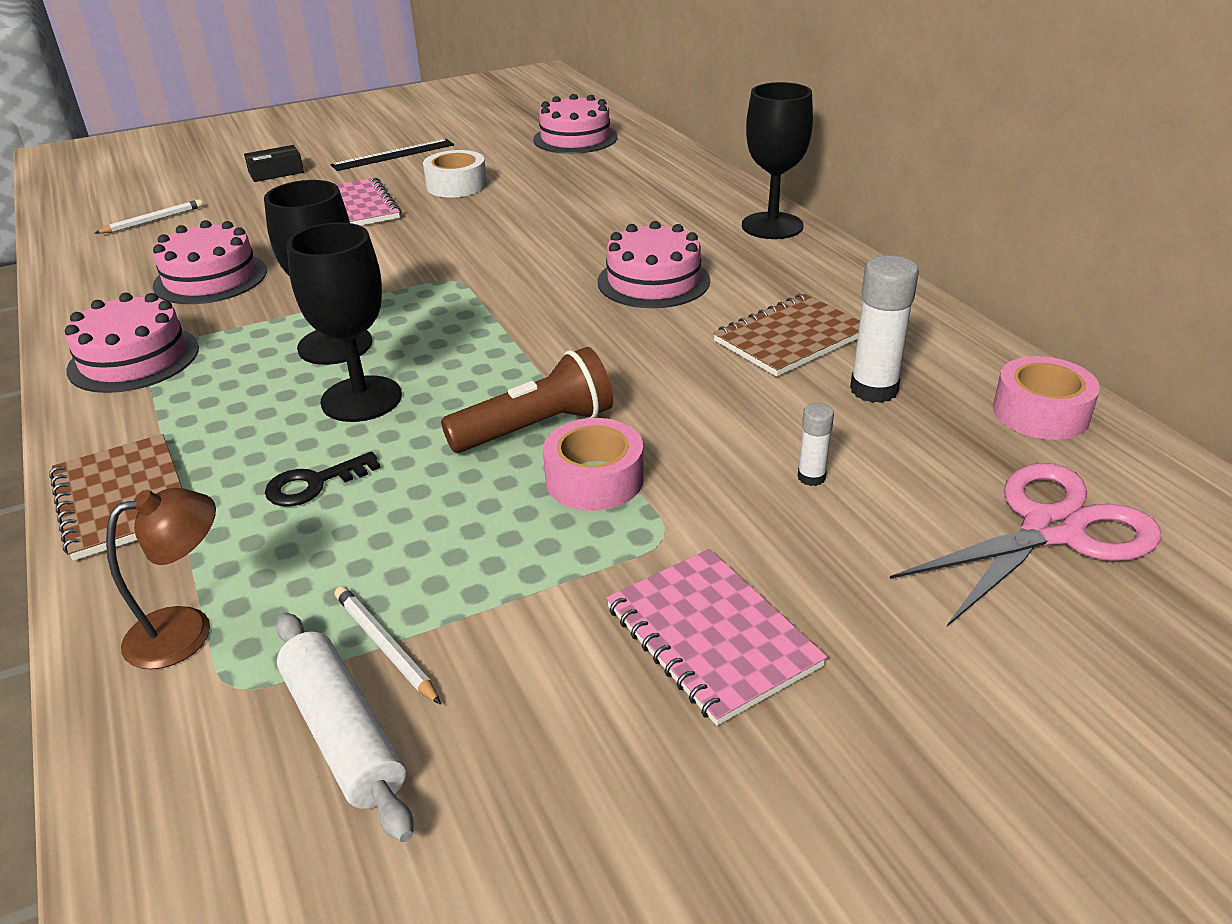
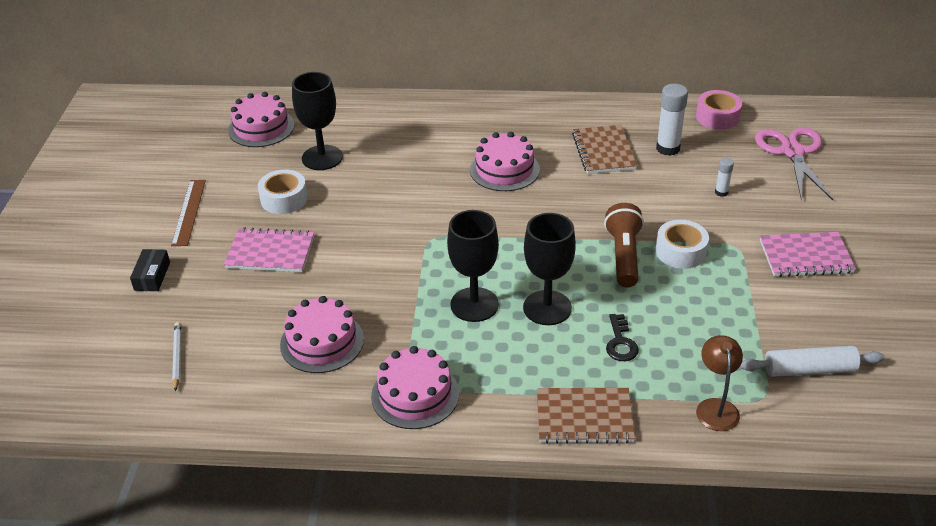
camera: 60 degrees left, 5 degrees up
black ruler [330,139,454,171] -> brown ruler [171,180,206,246]
white pencil [335,586,441,705] -> none
pink tape [543,418,644,511] -> white tape [656,220,709,269]
black goblet [742,82,813,239] -> black goblet moved to [292,72,343,170]

